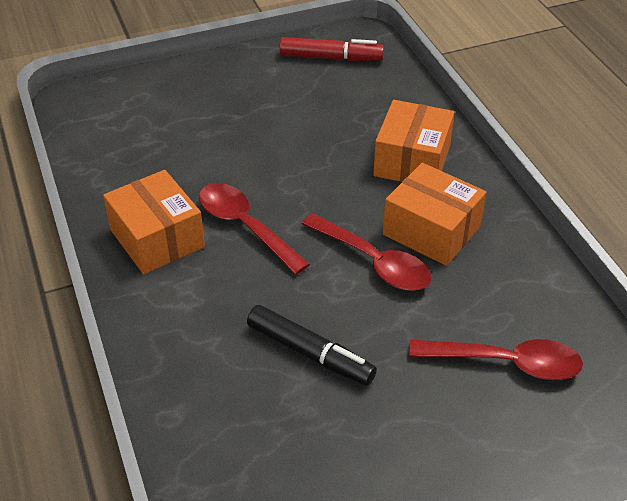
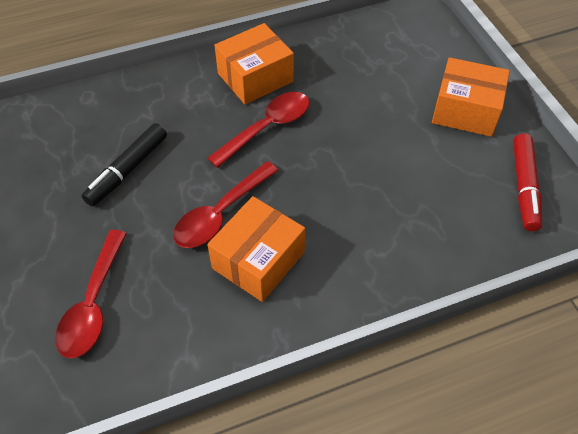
camera: 90 degrees right, 10 degrees up
orange box [373,100,455,182] -> orange box moved to [432,57,510,137]

